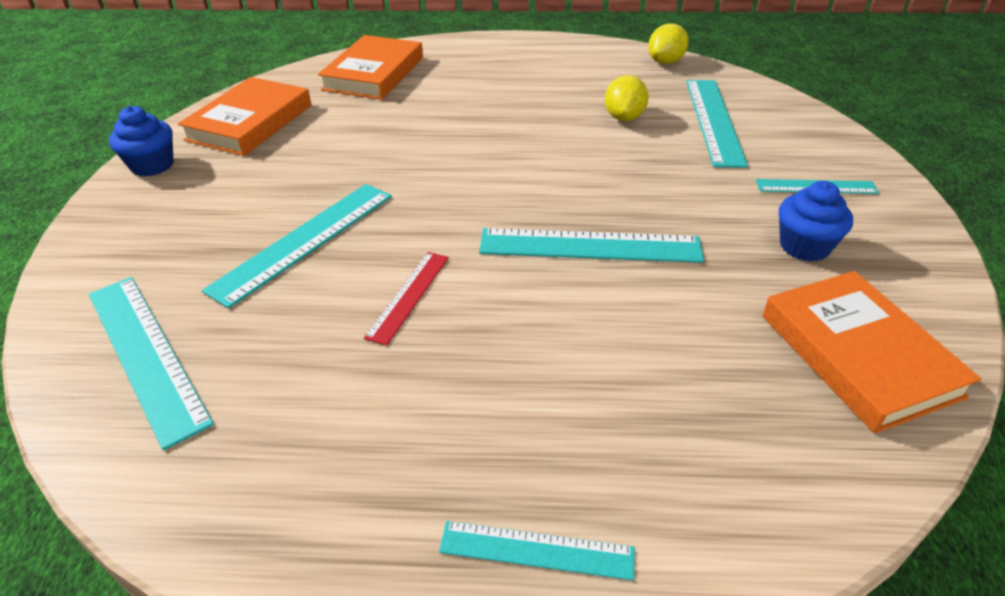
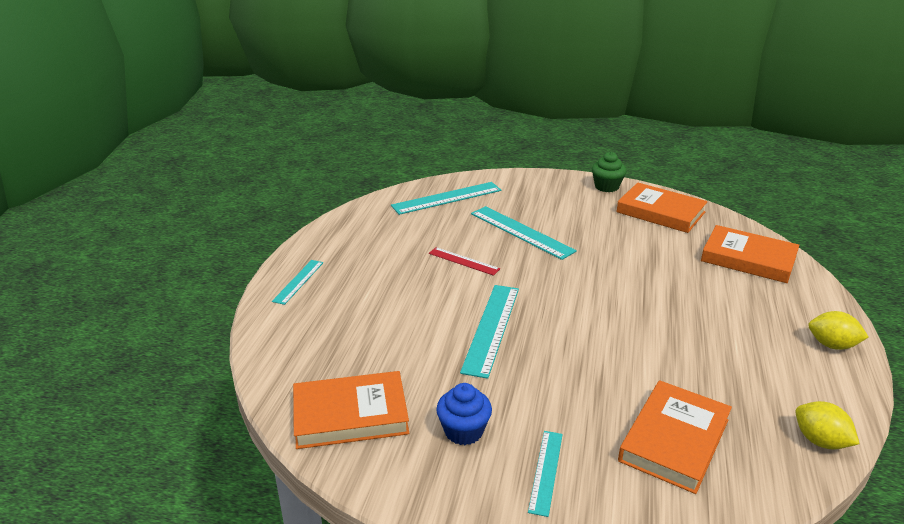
camera: 100 degrees right, 10 degrees down
blue cupcake [109,106,174,177] -> green cupcake [592,152,627,192]
yellow lemon [605,75,649,121] -> yellow lemon moved to [808,311,869,350]
turquoise ruler [686,80,748,168] -> orange book [618,380,732,494]

